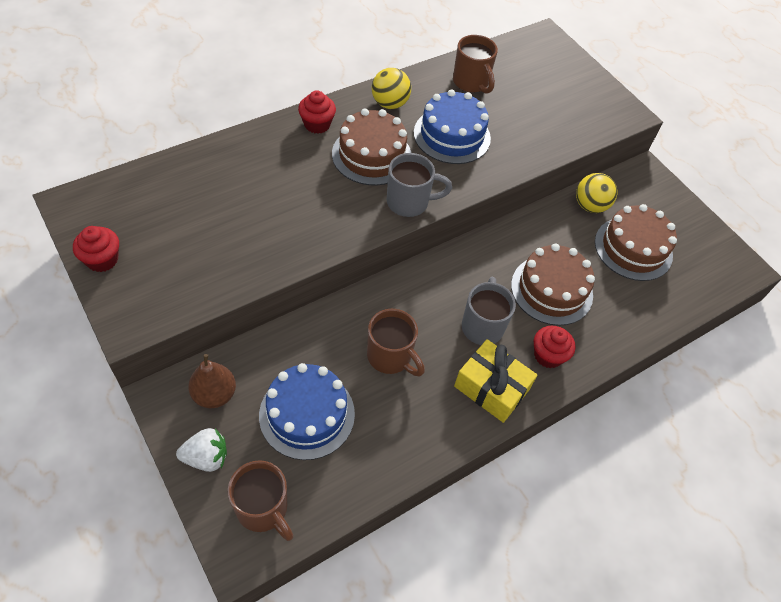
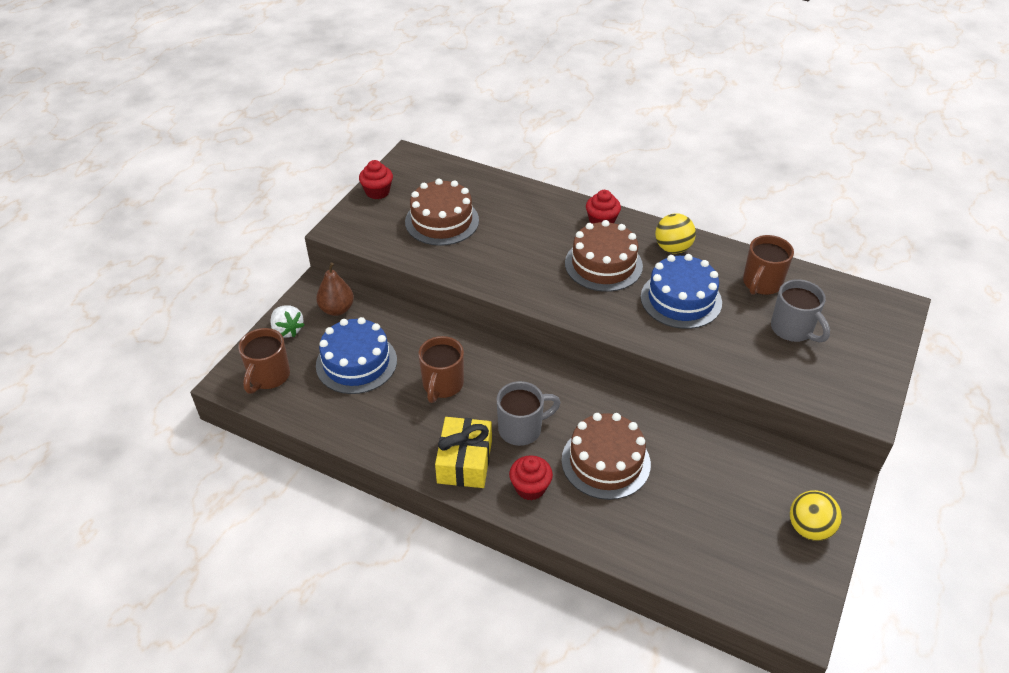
camera: 65 degrees right, 10 degrees down
grey mug [387,153,452,217] -> grey mug moved to [771,279,830,343]
yellow ball [576,173,617,213] -> yellow ball moved to [790,490,842,541]
brown cake [595,204,677,281] -> brown cake moved to [405,179,479,246]

